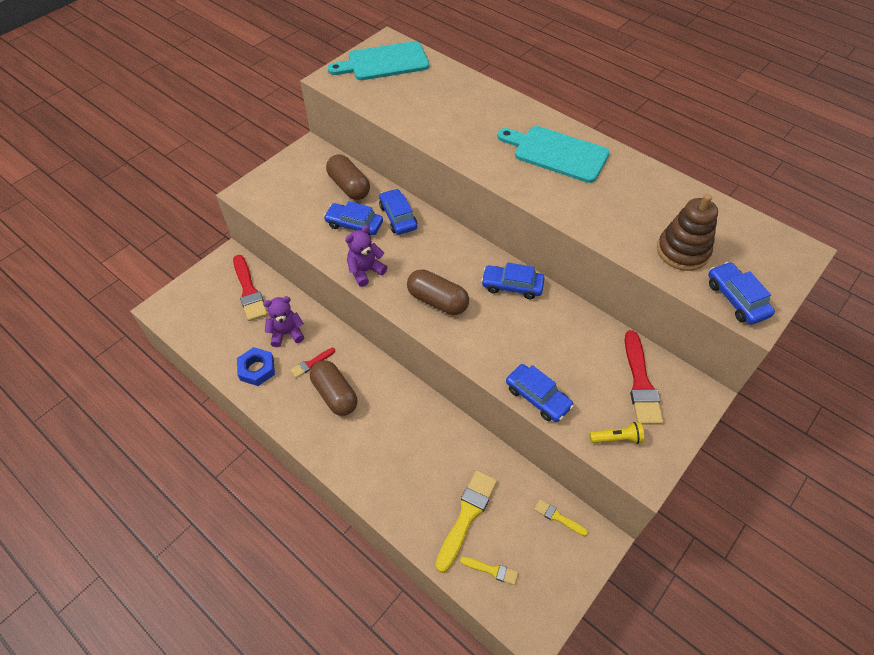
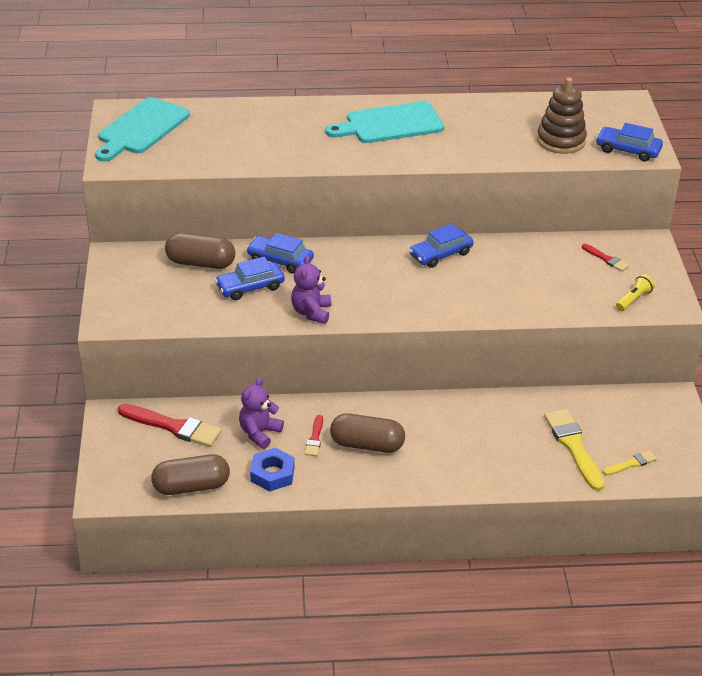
camera: 45 degrees left, 15 degrees down
brown capsule [407,269,469,315] -> brown capsule moved to [151,454,230,495]
blue car [506,364,574,422] -> none
yellow brush [534,499,588,536] -> none
red brush [625,331,664,425] -> red brush [582,244,629,272], size x0.52

